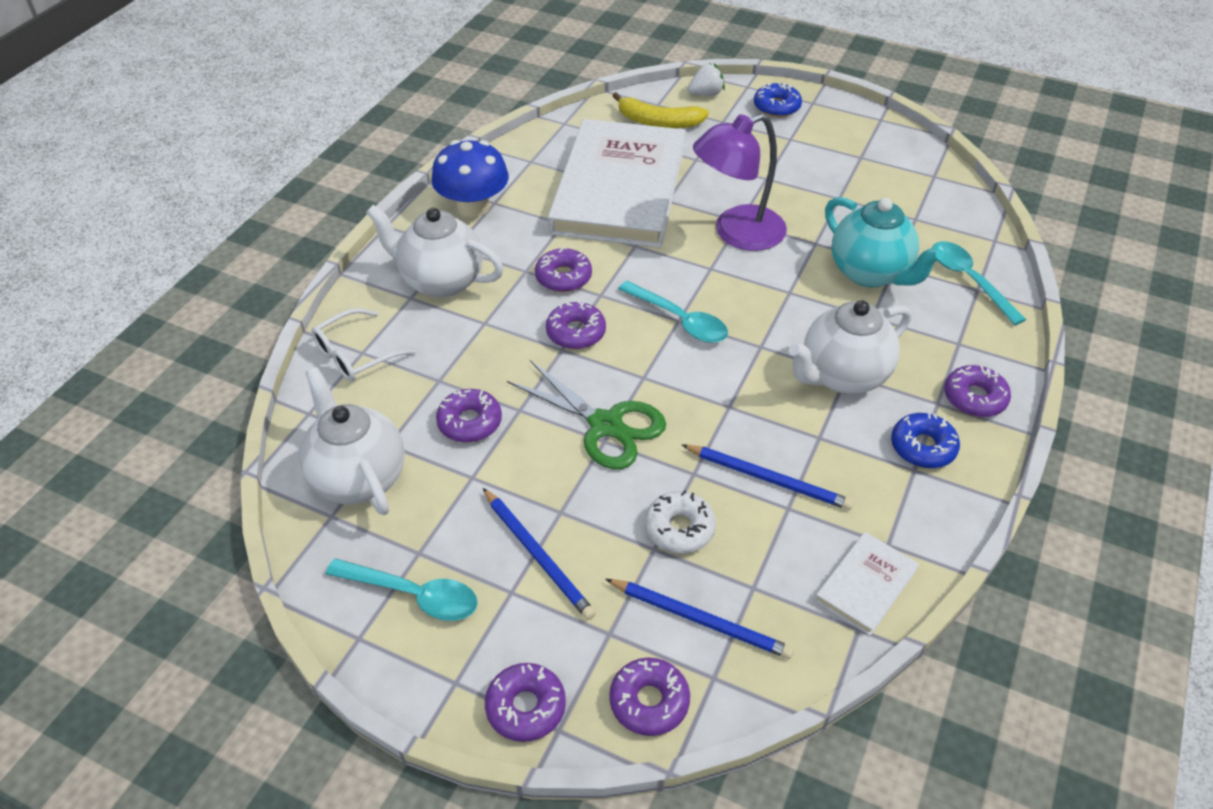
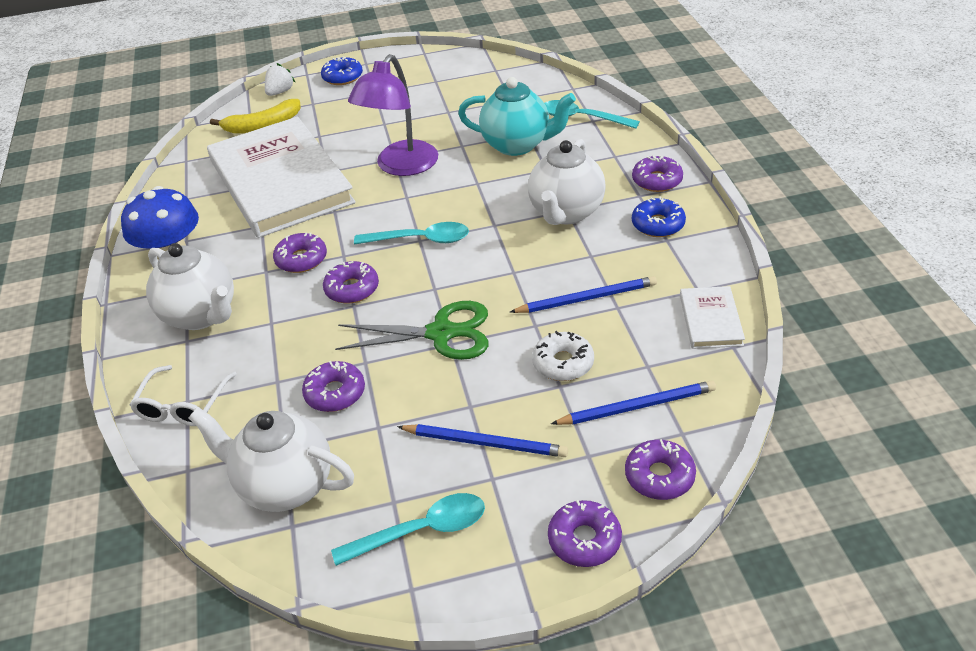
camera: 35 degrees left, 5 degrees down
white teapot [366,205,504,298] -> white teapot turned 120 degrees counterclockwise [146,243,234,330]

